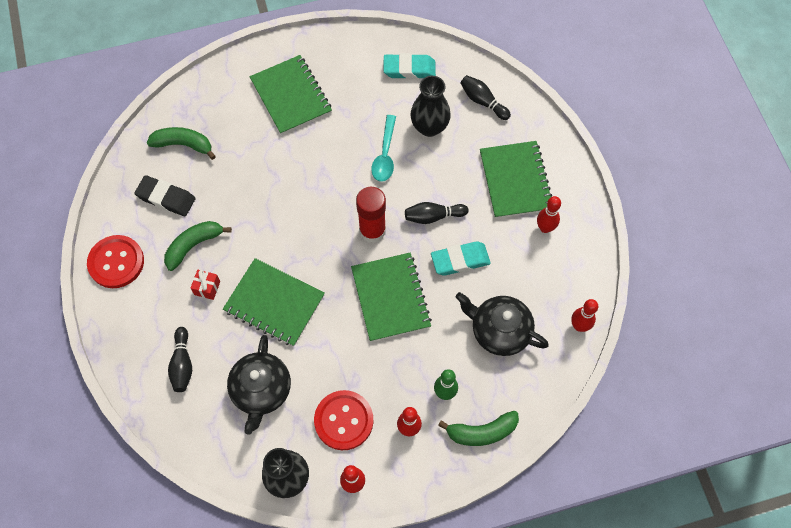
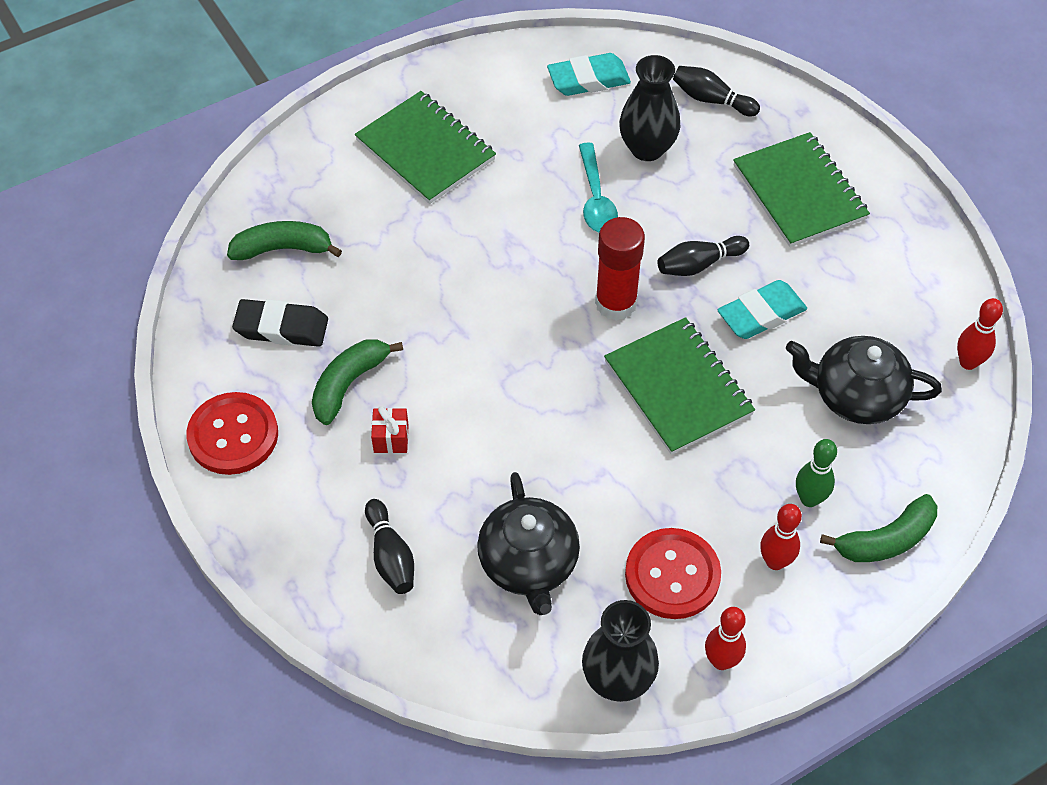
camera: 15 degrees left, 10 degrees down
green notebook [223,258,325,346] -> none
red bowling pin [537,196,561,233] -> none

